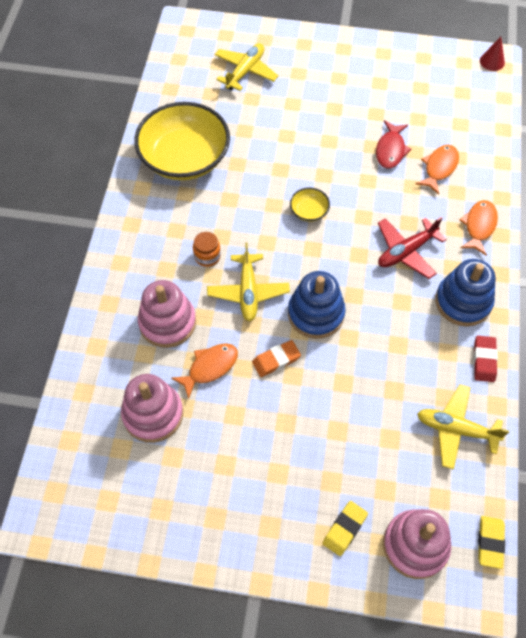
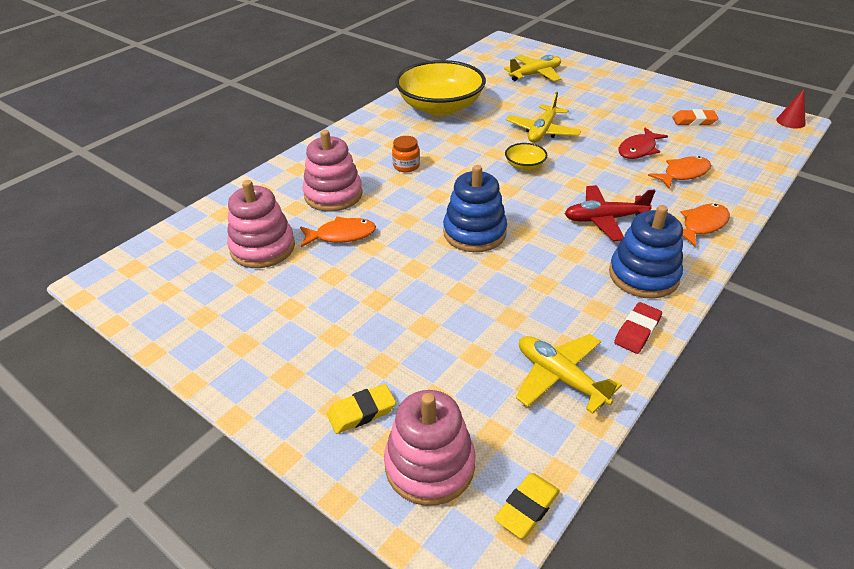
camera: 30 degrees right, 20 degrees down
yellow plane [207,243,290,321] -> yellow plane moved to [506,92,581,143]
orange eraser [252,340,301,377] -> orange eraser moved to [672,109,718,126]

